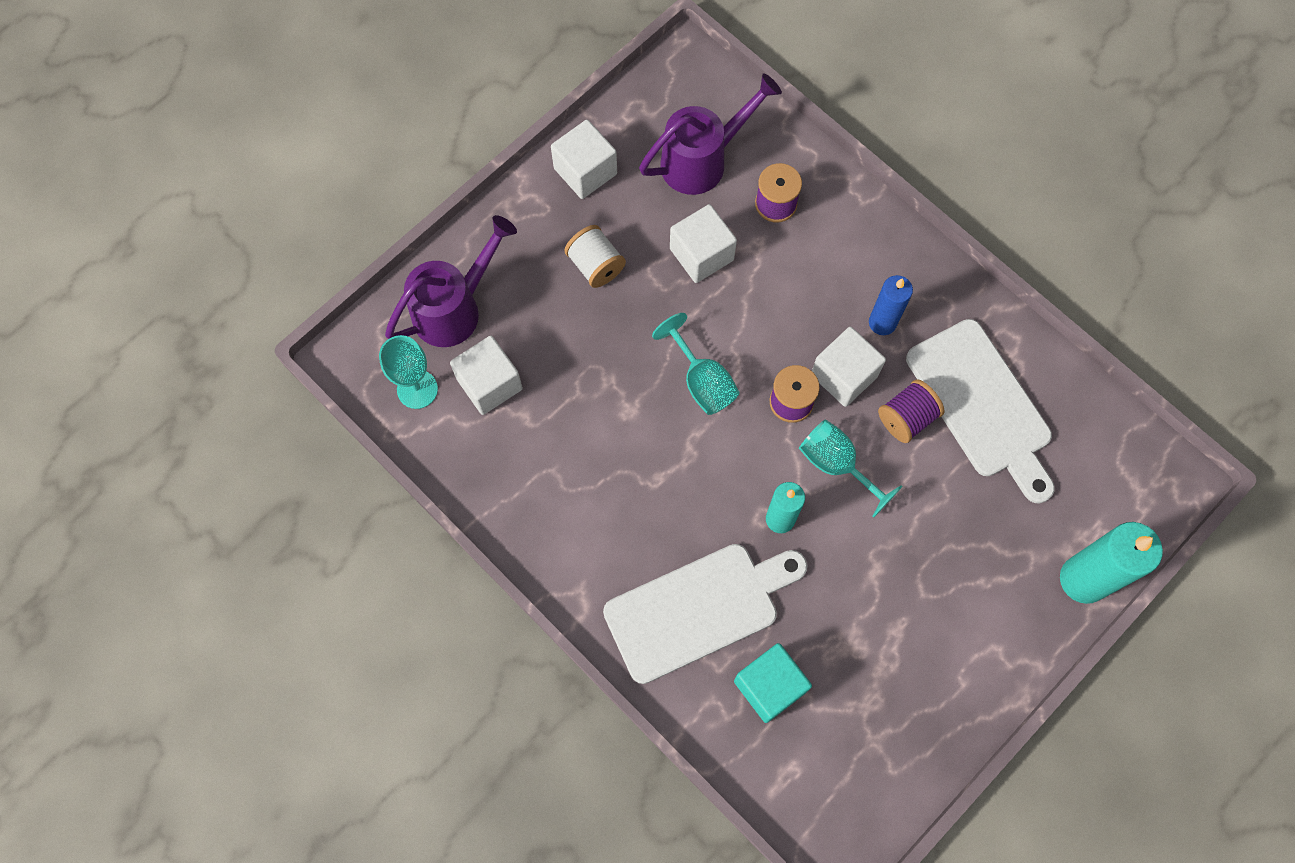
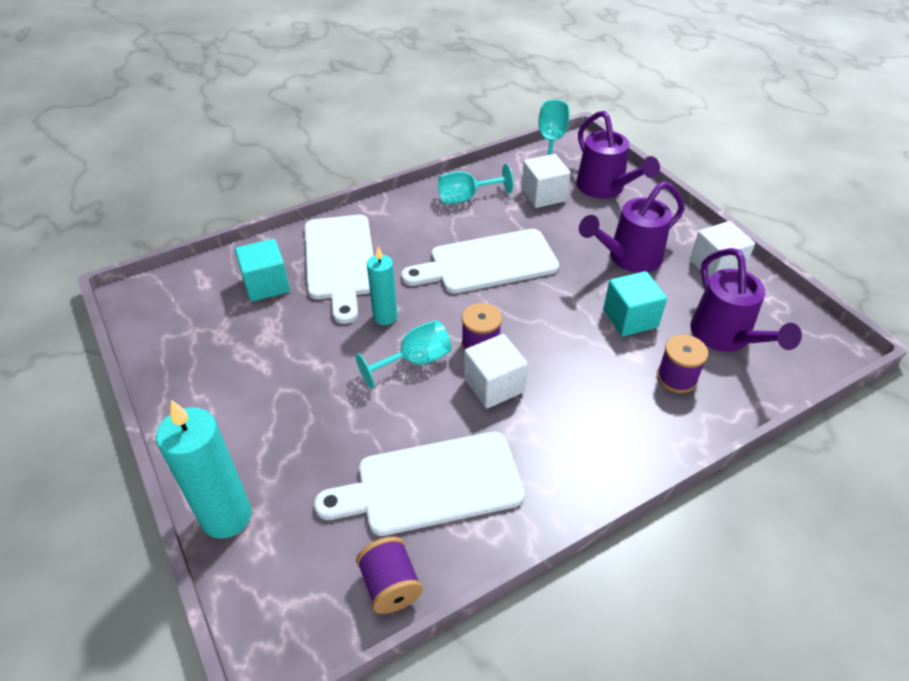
camera: 105 degrees right, 25 degrees down
white spool [564,225,626,288] -> purple watering can [579,181,685,273]
turquoise goblet [652,313,740,415] -> turquoise goblet moved to [438,164,513,204]
white cube [670,204,737,283] -> turquoise cube [603,271,667,336]
blue candle [869,275,913,335] -> none
purple spool [878,379,945,443] -> purple spool moved to [356,537,423,614]
none -> white cutting board [401,229,559,294]

